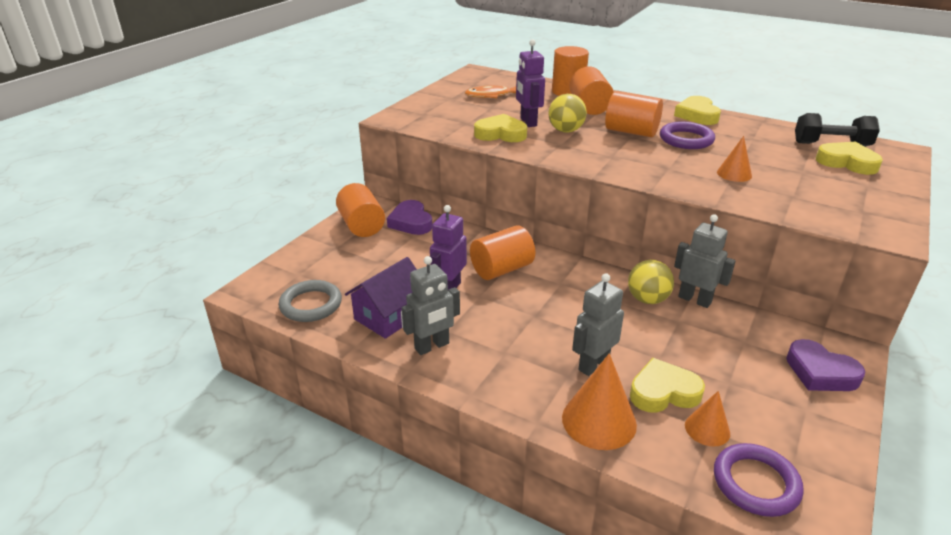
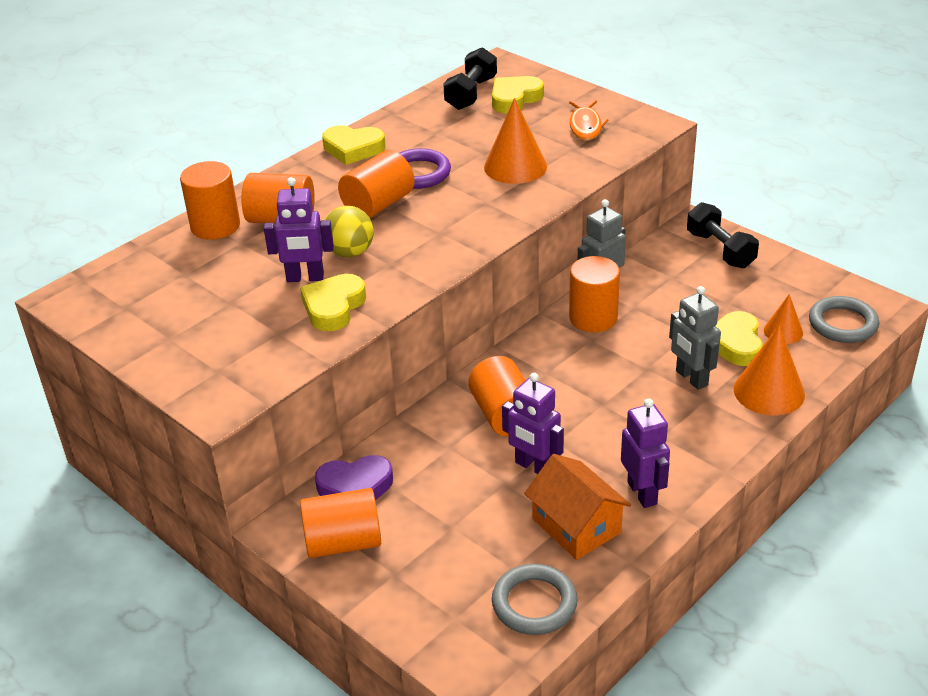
camera: 75 degrees left, 5 degrees up
purple house [345,257,417,339] -> orange house [524,454,631,560]
grey robot [402,256,460,355] -> purple robot [621,398,670,508]
orange fish [465,85,516,98] -> orange fish moved to [569,101,608,140]
yellow ball [628,260,674,304] -> orange cylinder [569,256,620,332]
purple ring [714,443,804,517] -> grey ring [809,296,879,343]
orange cone [717,136,752,182] -> orange cone [484,98,547,184], size x1.71
purple heart [786,339,865,391] -> black dumbbell [687,202,759,268]

